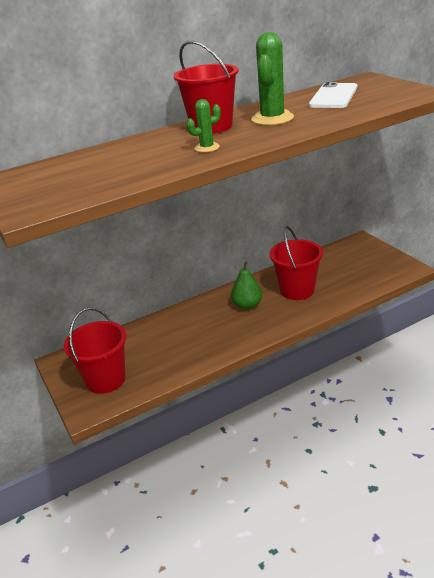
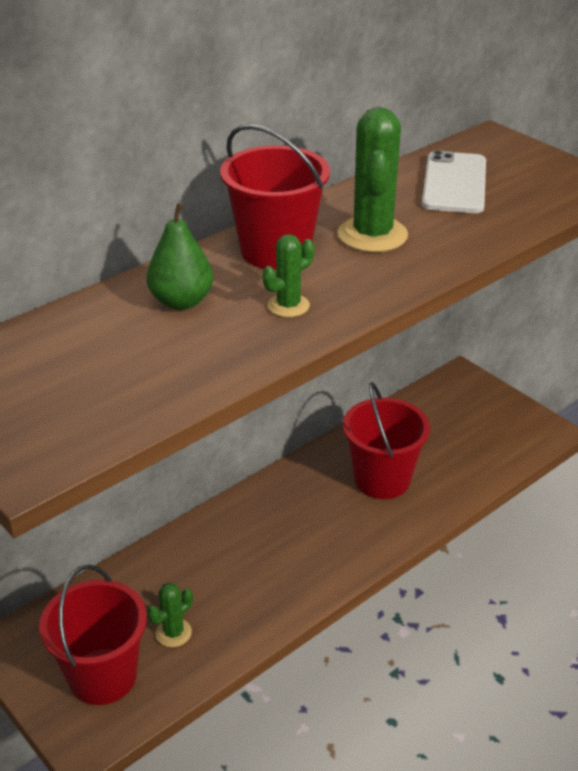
camera: 15 degrees left, 5 degrees up
green pear [231,261,262,310] -> green pear moved to [147,203,213,310]
none -> green cactus [148,583,193,647]

